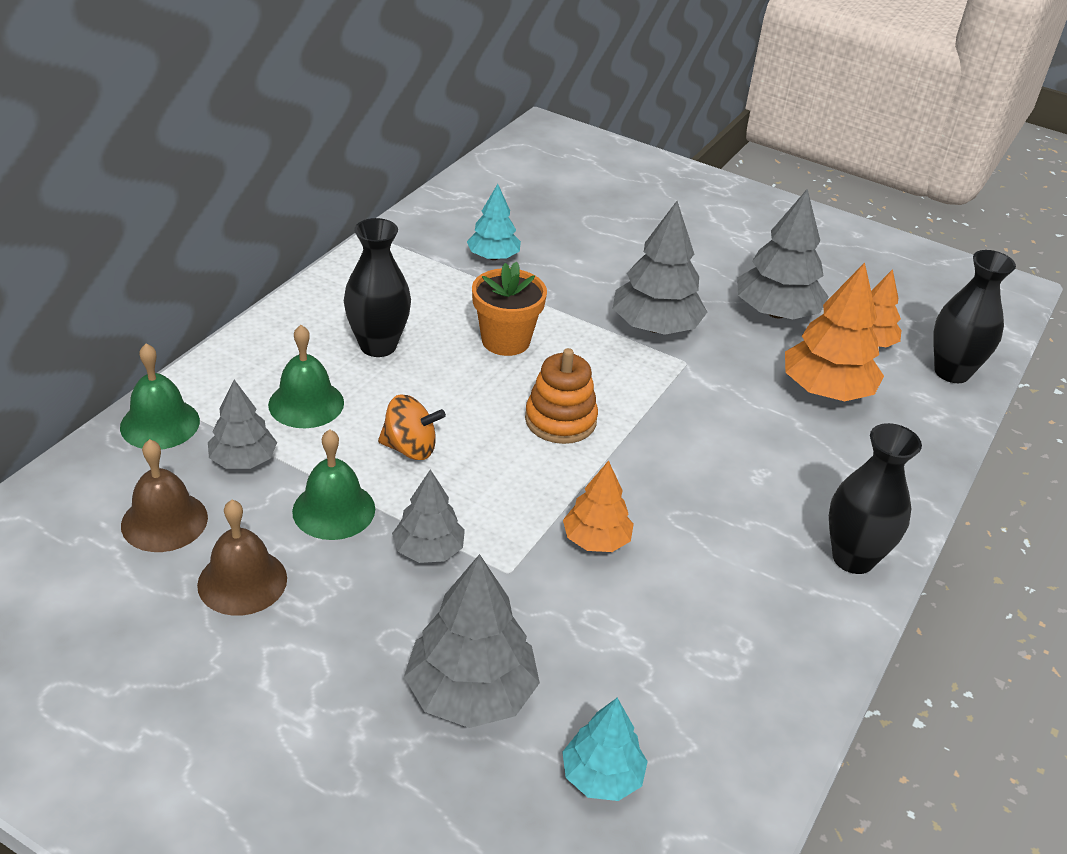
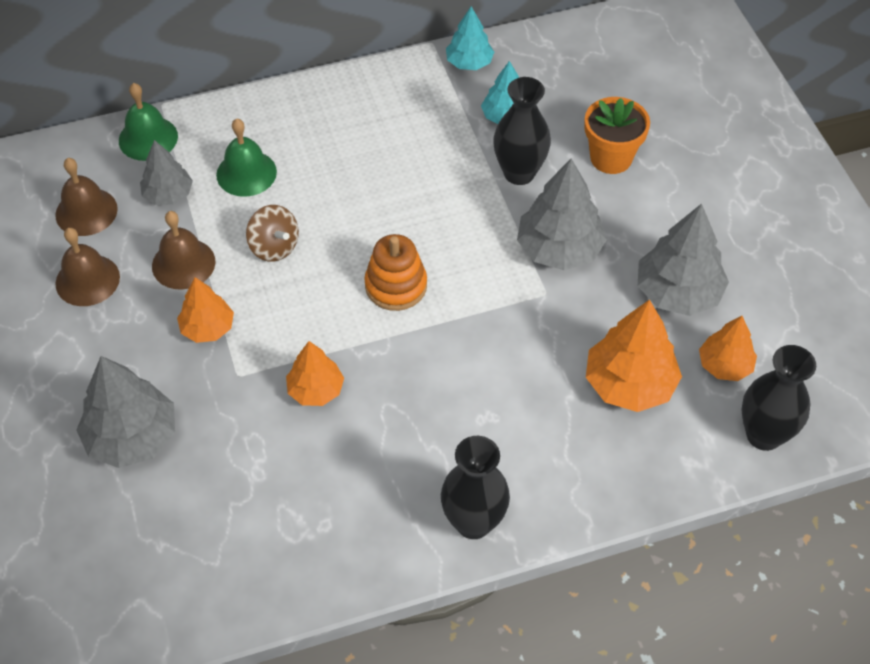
camera: 45 degrees right, 15 degrees up
green bell [292,429,375,540] -> brown bell [152,211,215,290]
black vase [344,218,411,357] -> black vase moved to [493,77,551,185]
orange spinning top [378,394,446,460] -> brown spinning top [246,205,299,262]
grey tree [392,469,465,563] -> orange tree [177,277,234,343]
orange flower pot [472,261,547,356] -> orange flower pot moved to [584,97,650,174]
turquoise tree [562,698,648,801] -> turquoise tree moved to [446,6,494,70]

